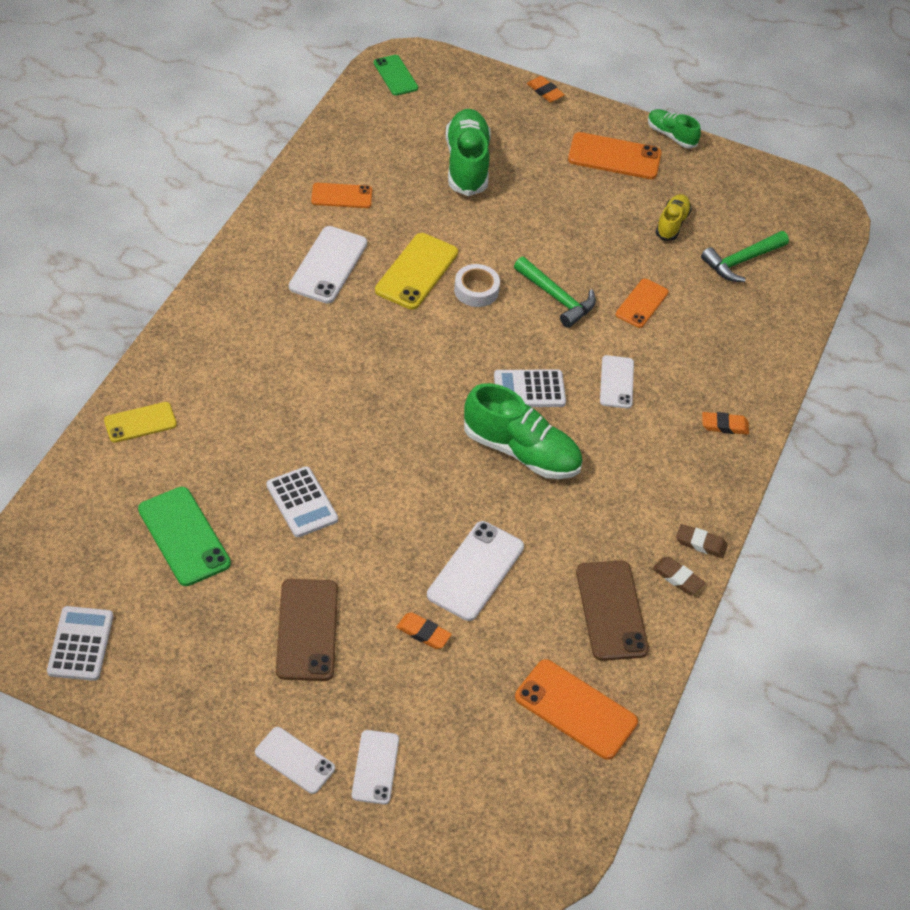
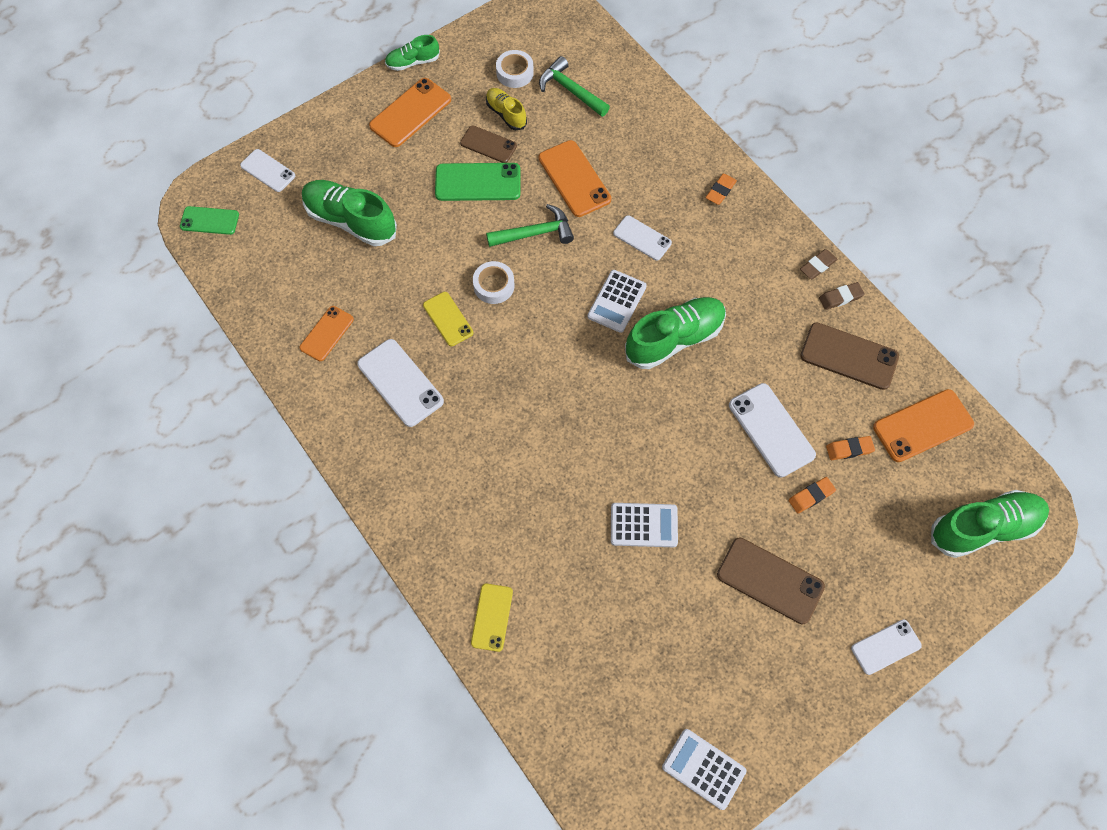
camera: 55 degrees left, 15 degrees up
green phone [138,487,231,586] -> green phone moved to [435,163,520,201]
white phone [352,730,399,805] -> white phone moved to [240,149,295,192]
yellow phone [375,233,458,310] -> yellow phone [423,292,473,346], size x0.64
orange eraser [527,76,565,103] -> orange eraser moved to [826,436,875,460]
orange phone [616,279,669,328] -> orange phone [539,140,611,217], size x1.56
green hammer [701,231,789,282] -> green hammer turned 135 degrees clockwise [539,56,610,117]
none -> brown phone [460,125,517,163]
none -> white tape [496,50,534,88]
none -> green shoe [931,490,1049,558]

